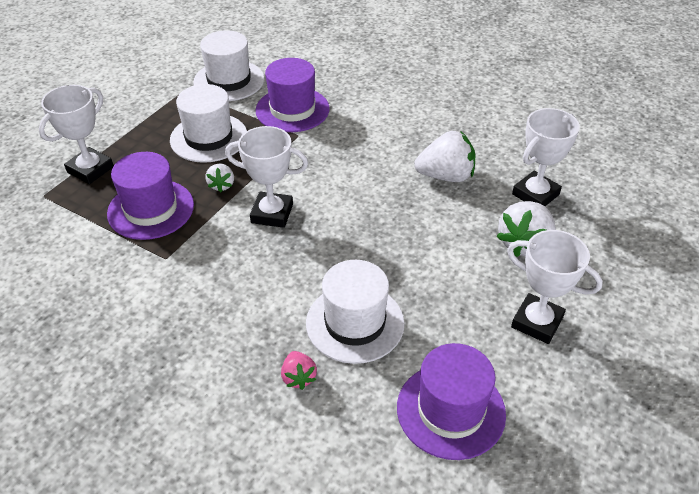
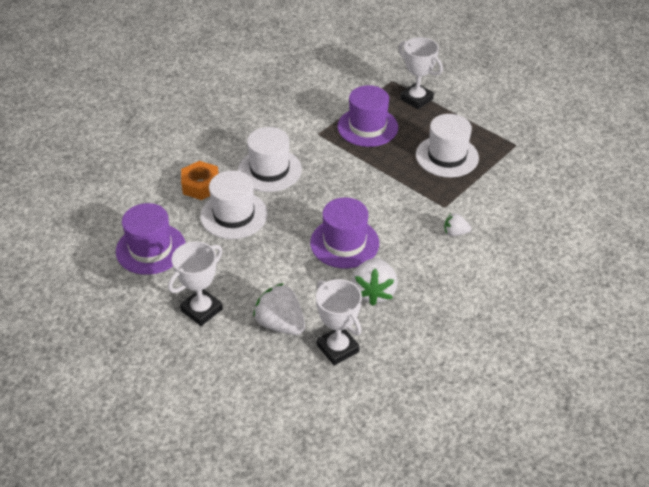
camera: 100 degrees right, 0 degrees up
white hat [193,30,264,101] -> white hat moved to [238,127,302,192]
white strawberry [205,163,234,192] -> white strawberry moved to [444,213,472,236]
white trophy [225,126,308,228] -> none
purple hat [255,58,330,132] -> purple hat moved to [310,198,379,268]
pink strawberry [281,351,317,390] -> orange nut [181,161,219,200]

